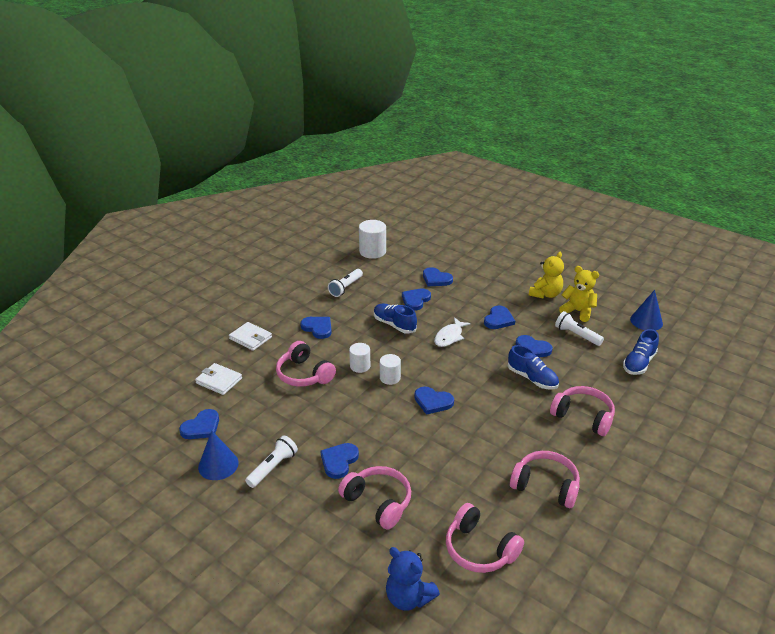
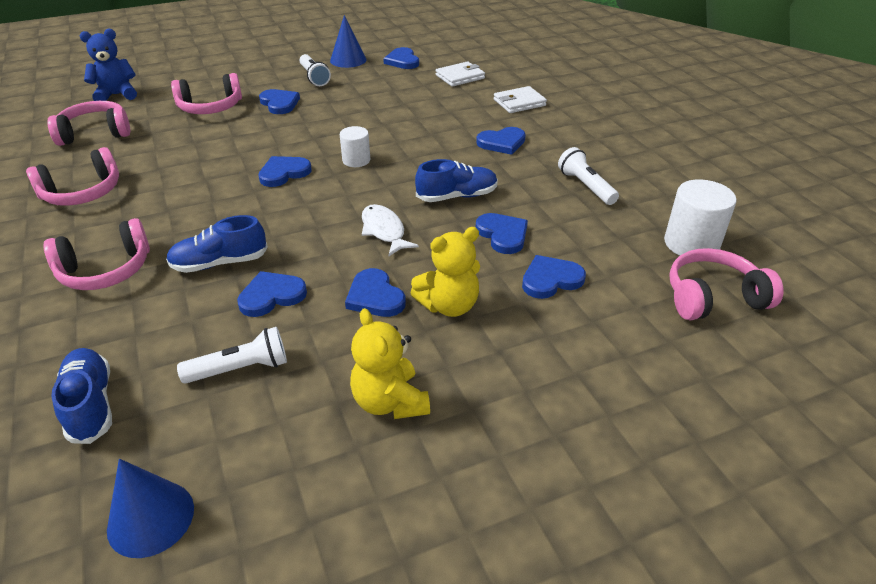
camera: 120 degrees right, 5 degrees up
pink headphones [276,341,336,387] -> pink headphones moved to [669,248,784,320]
white cylinder [349,343,370,373] -> none
yellow teddy bear [559,266,599,322] -> yellow teddy bear moved to [410,227,480,317]

